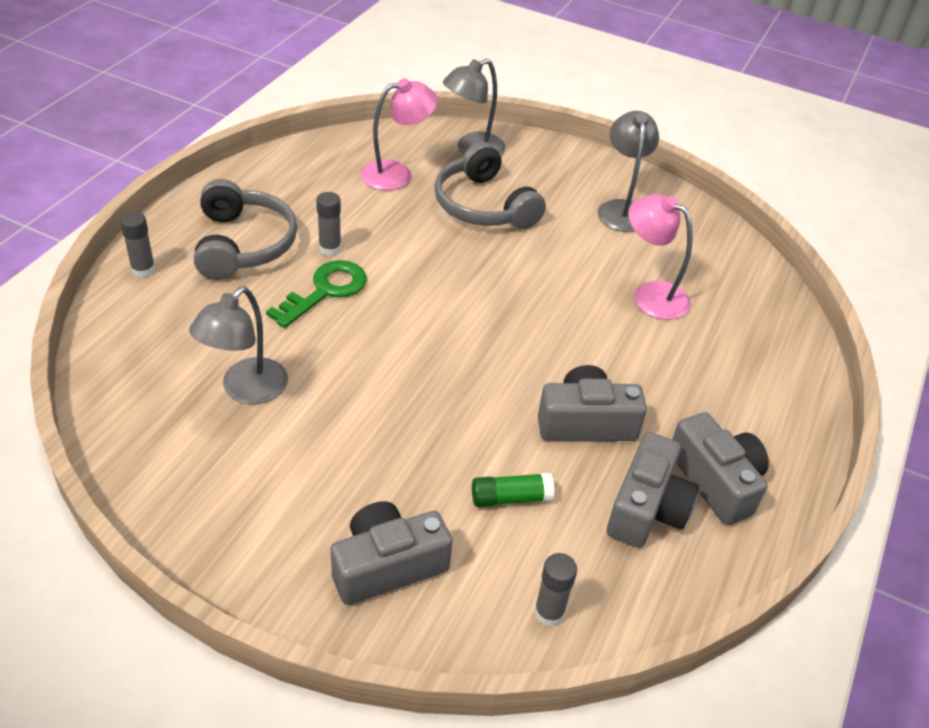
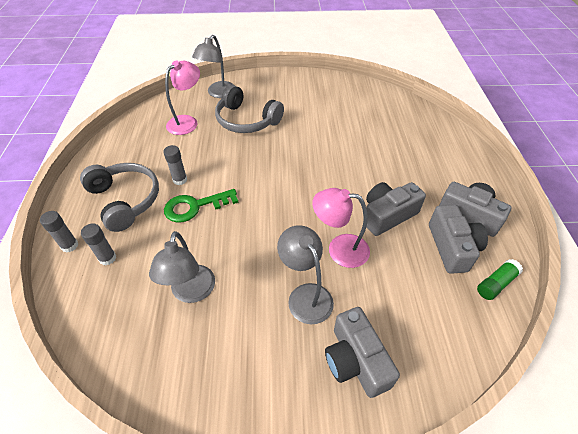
camera: 25 degrees left, 5 degrees up
green key [266,260,367,328] -> green key turned 120 degrees counterclockwise [164,189,239,223]
grey camera [330,501,453,605] -> grey camera turned 60 degrees counterclockwise [325,307,400,398]
green glue stick [472,473,554,507] -> green glue stick moved to [477,259,523,300]
grey glue stick [534,553,577,627] -> grey glue stick moved to [81,223,116,265]
grey lamp [598,111,659,232] -> grey lamp moved to [277,225,334,324]
pink lamp [628,194,693,320] -> pink lamp moved to [312,188,370,268]

